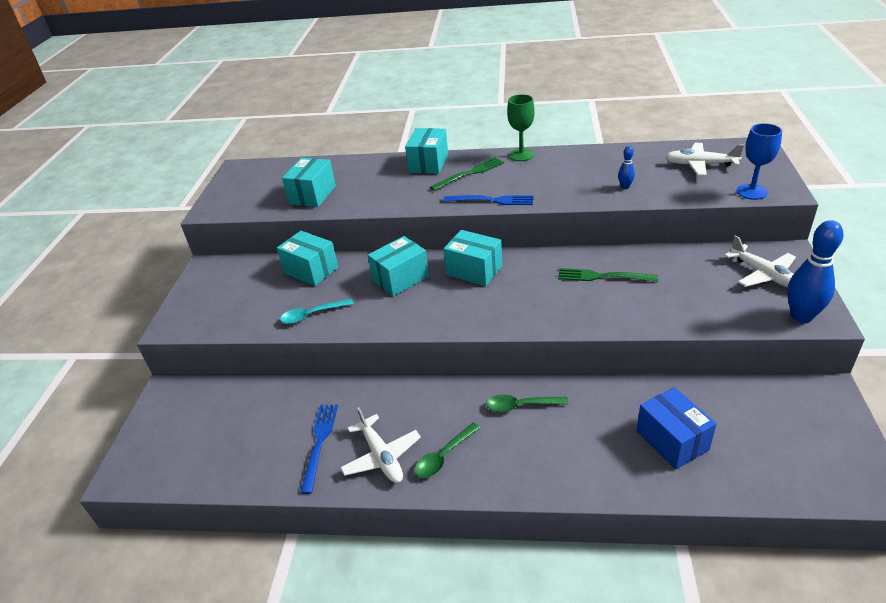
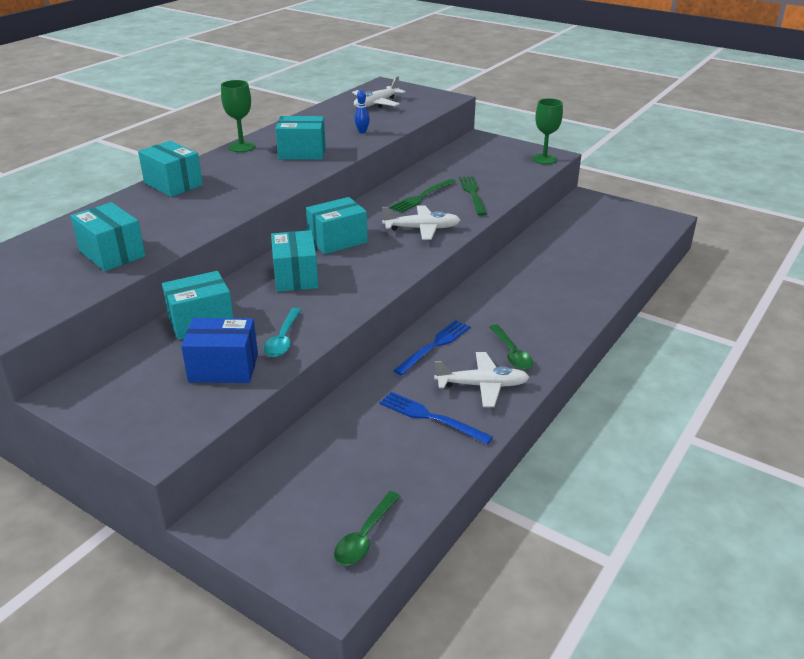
camera: 65 degrees left, 5 degrees down
green fork [430,157,504,191] -> green fork moved to [459,176,487,216]
blue fork [443,195,534,205] -> blue fork moved to [393,320,470,375]
green spoon [486,394,568,412] -> green spoon moved to [334,491,400,566]
blue box [636,387,717,470] -> blue box moved to [181,318,258,383]
white plane [724,235,796,287] -> white plane moved to [382,205,460,240]
blue goblet [737,123,782,200] -> none
blue bowling pin [787,220,843,323] -> green goblet [532,98,563,164]
none -> turquoise box [275,116,326,160]

